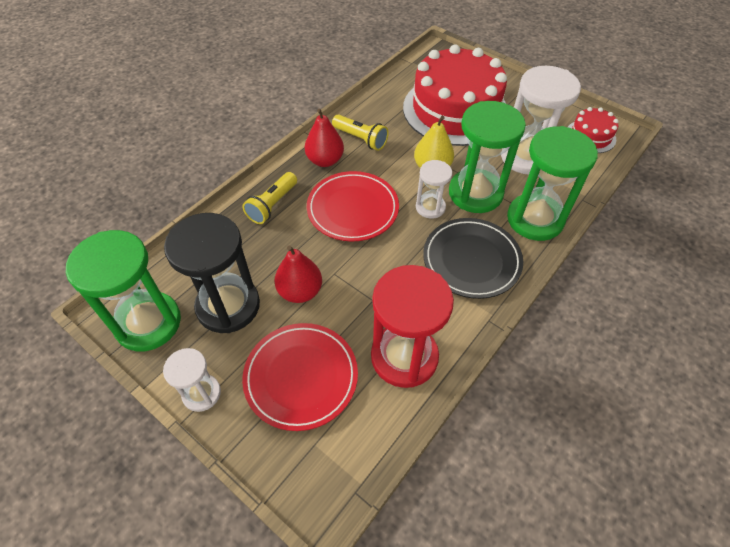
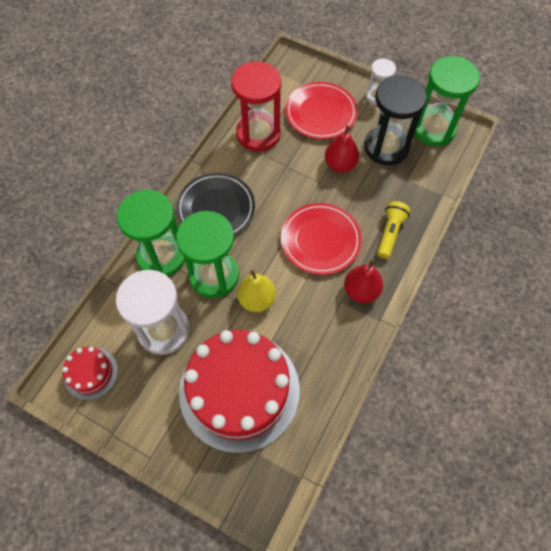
camera: 170 degrees right, 10 degrees up
yellow flashlight [332,115,389,151] -> none
white hourglass [416,160,452,219] -> none

